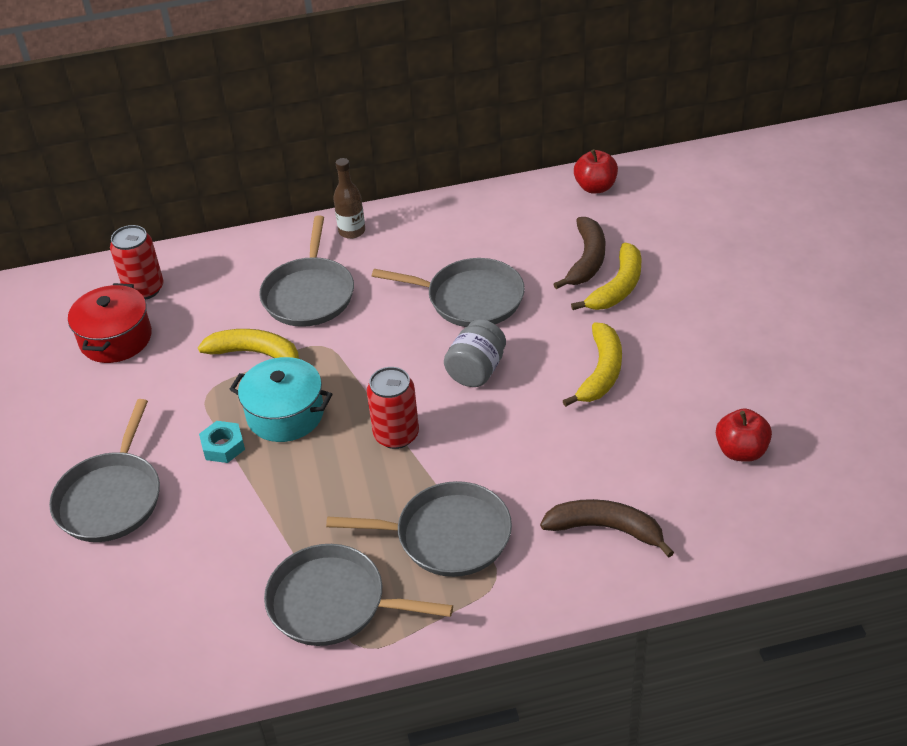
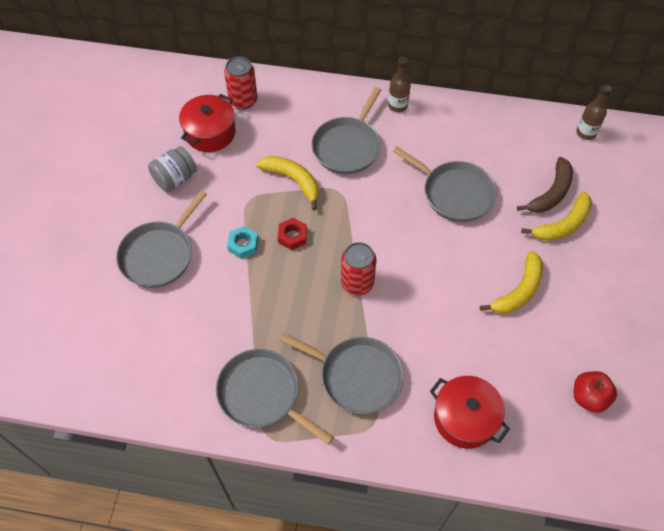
camera: 20 degrees right, 15 degrees up
turquoise pot [229,357,332,442] -> red nut [278,218,307,250]
grey jar [444,319,506,387] -> grey jar moved to [148,146,197,192]
brown banana [540,499,674,557] -> red pot [430,376,510,449]
red apple [574,149,618,193] -> brown bottle [576,85,611,140]

